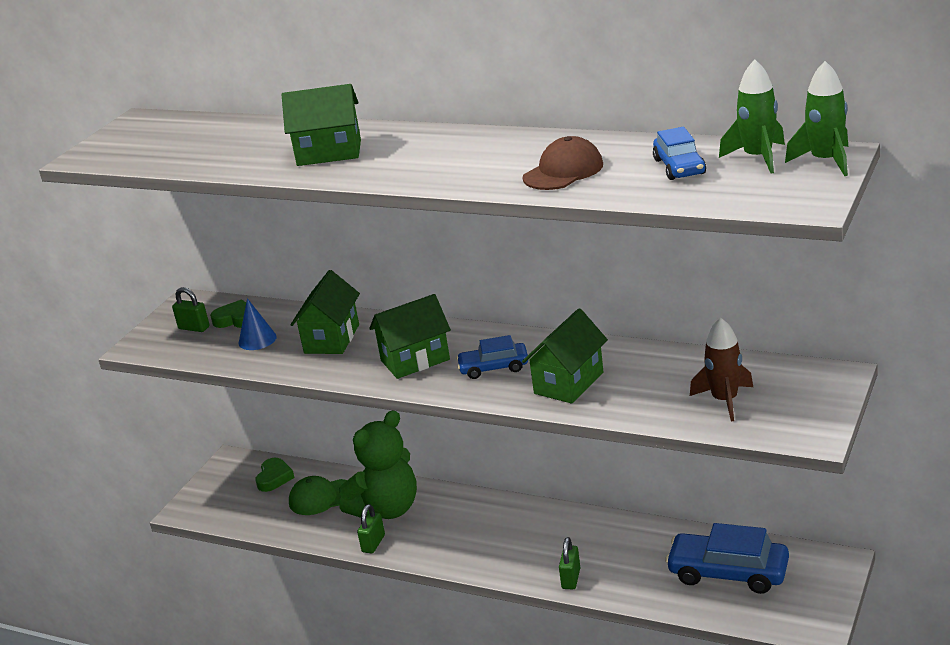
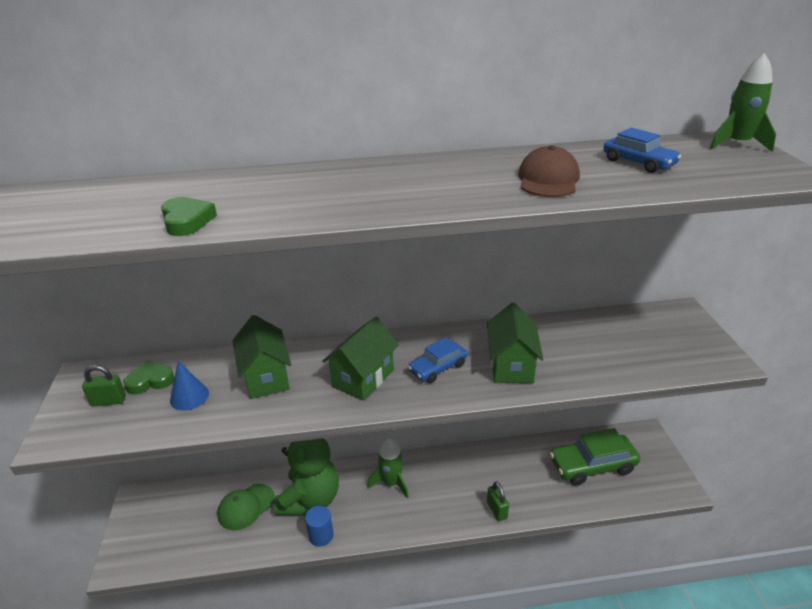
camera: 35 degrees left, 5 degrees up
green heart [255,458,295,492] -> green heart moved to [161,197,217,236]
green house [282,84,361,166] -> none
green padlock [357,504,385,553] -> blue cylinder [305,506,334,546]
blue car [665,523,789,594] -> green car [550,428,640,485]
brown rocket [690,317,753,421] -> none
green rocket [719,59,785,174] -> green rocket moved to [368,439,409,499]

